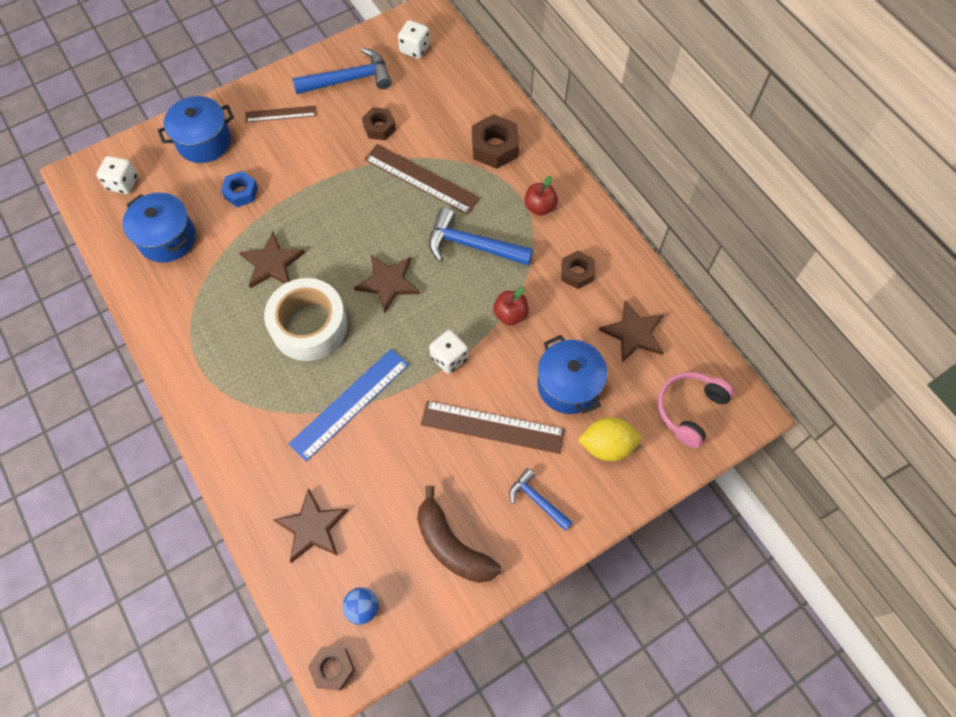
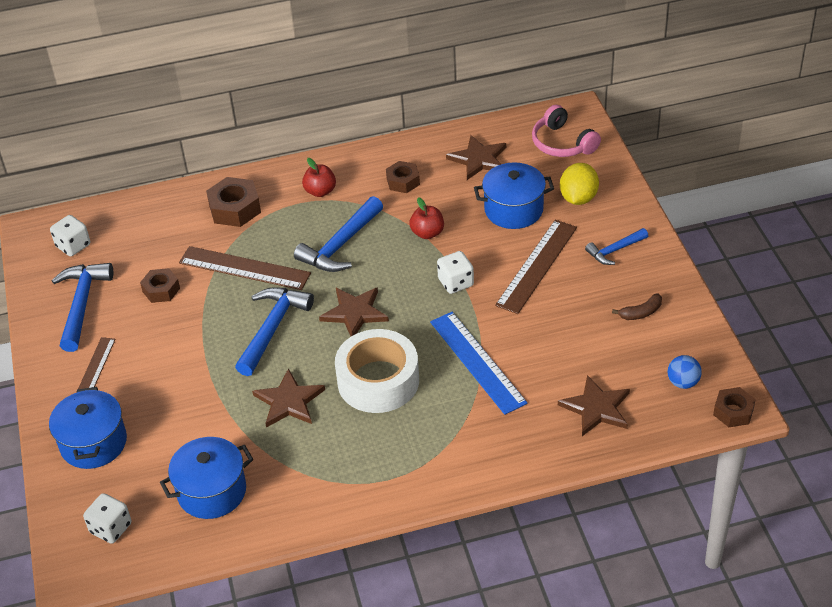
camera: 70 degrees left, 20 degrees down
blue nut [221,171,258,207] -> none
brown ruler [364,144,480,215] -> brown ruler turned 60 degrees clockwise [179,246,311,290]
brown banana [417,485,501,583] -> brown banana [612,293,662,320], size x0.51
none -> blue hammer [235,287,314,376]

